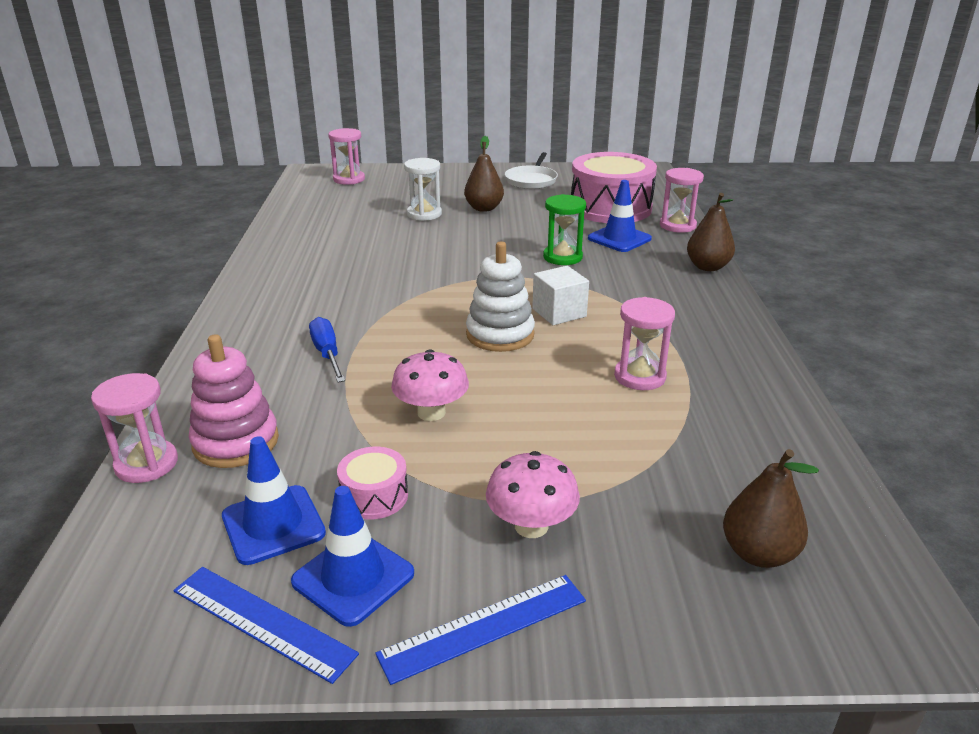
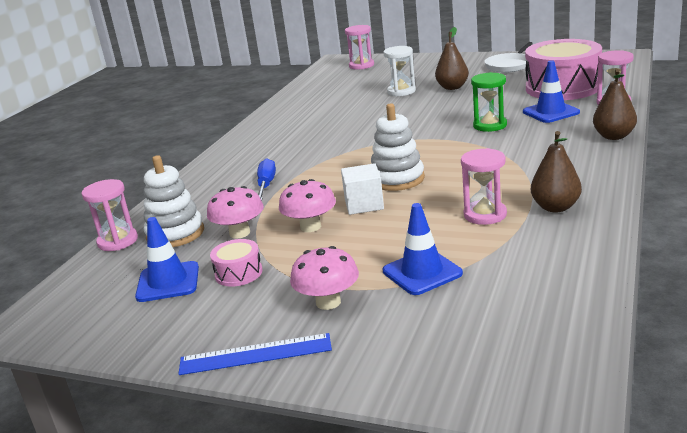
camera: 25 degrees right, 5 degrees down
blue ruler [174,567,359,684] -> none
pink stacking toy [189,334,279,468] -> white stacking toy [144,155,204,247]
blue traffic cone [291,486,414,627] -> blue traffic cone moved to [383,203,463,295]
white cube [532,266,589,325] -> white cube moved to [341,163,384,215]
brown pear [723,449,819,568] -> brown pear moved to [531,131,582,212]
none -> pink mushroom [207,186,264,239]

